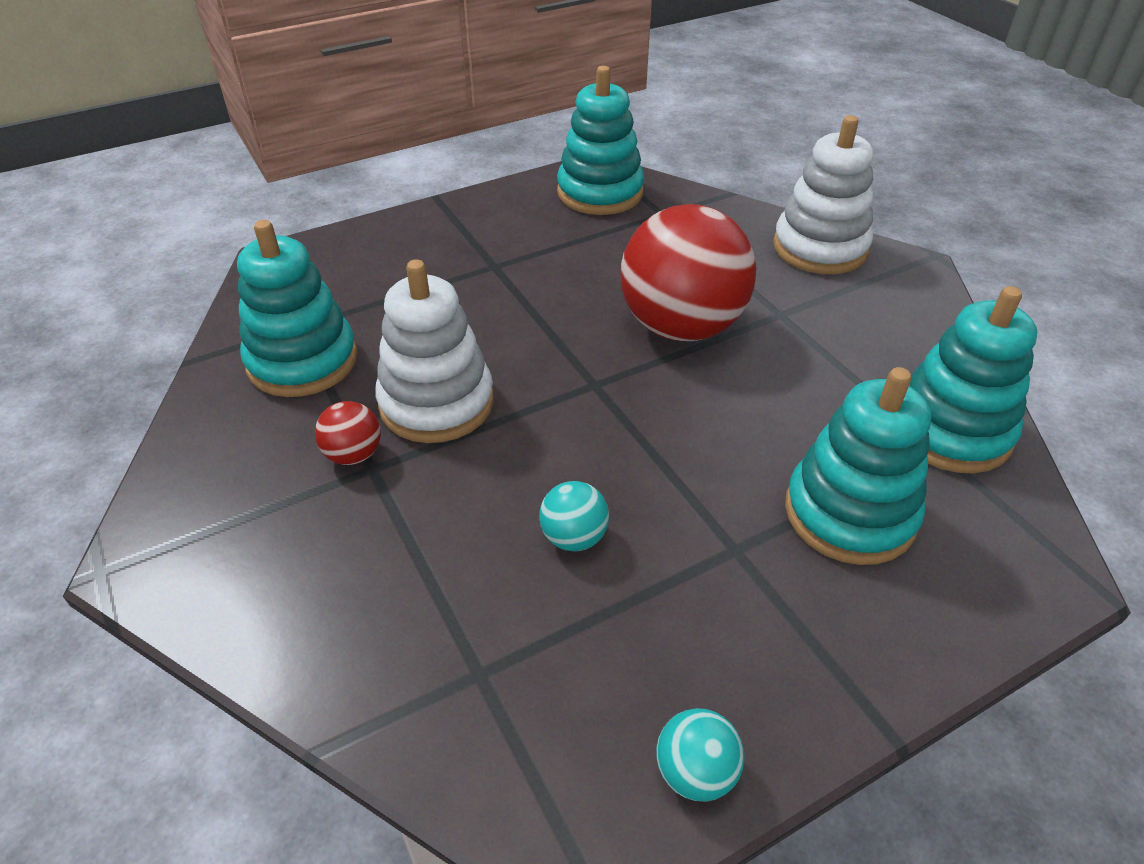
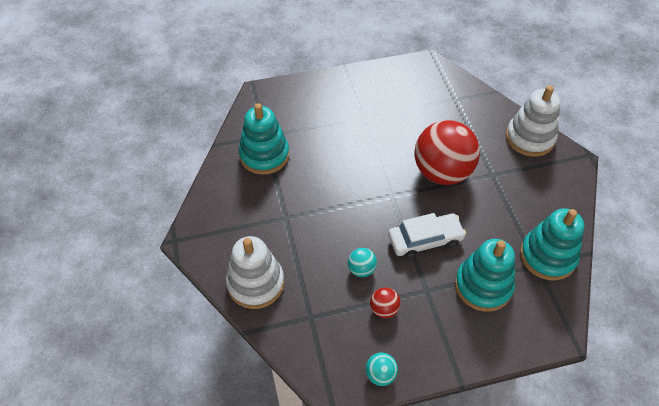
camera: 15 degrees right, 10 degrees up
red ball [315,401,381,465] -> red ball moved to [370,287,401,318]
white stacking toy [375,260,494,443] -> white stacking toy moved to [226,236,284,309]
turquoise stacking toy [557,66,644,215] -> none
none -> white car [388,213,466,259]

